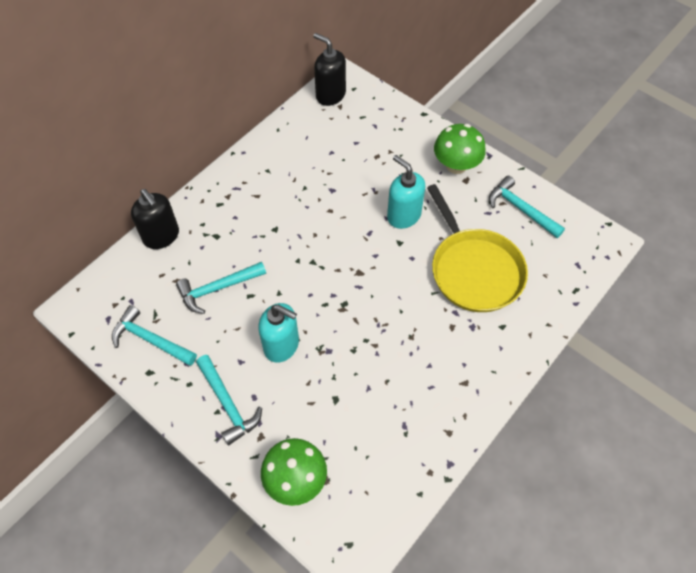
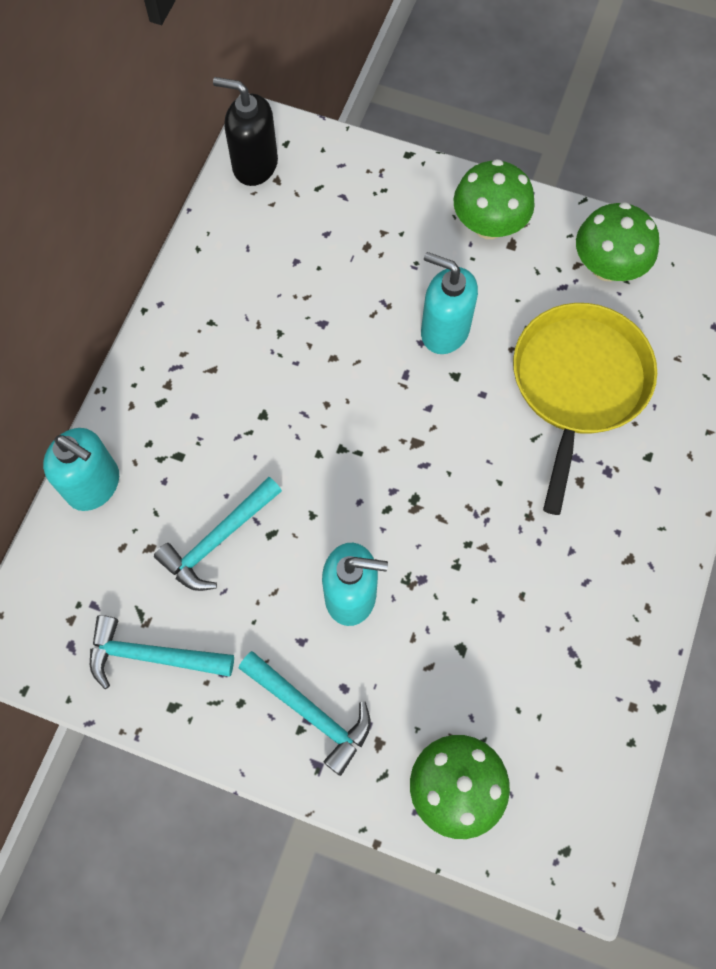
camera: 20 degrees left, 10 degrees up
black soap dispenser [131,189,179,249] -> turquoise soap dispenser [43,428,119,511]
yellow pan [427,184,528,312] -> yellow pan turned 120 degrees counterclockwise [513,303,657,515]
turquoise hammer [489,176,565,238] -> green mushroom [576,202,659,281]

